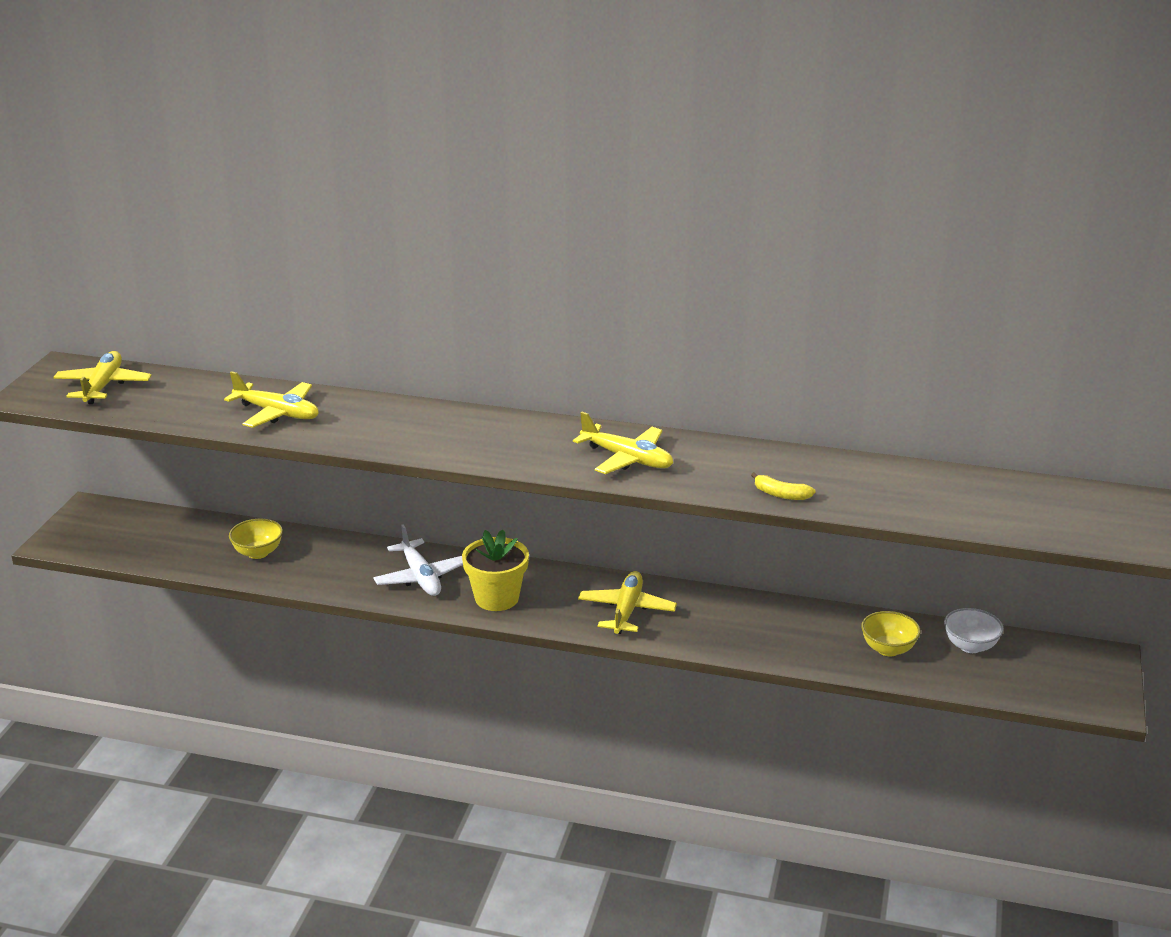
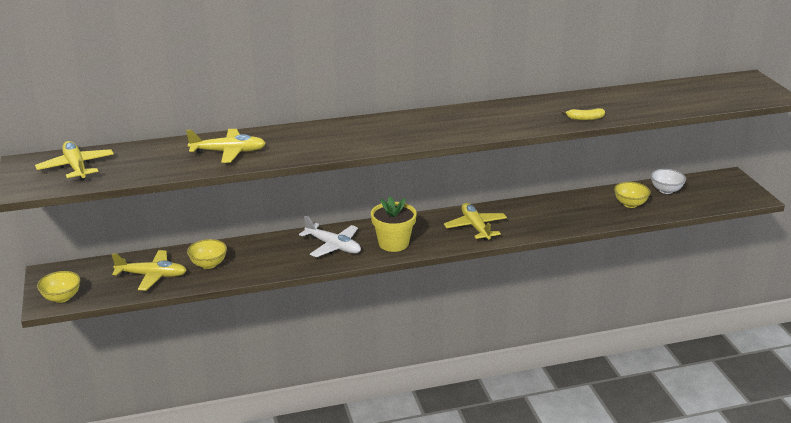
camera: 30 degrees left, 0 degrees up
yellow plane [573,412,673,474] -> yellow plane moved to [112,250,187,291]
none -> yellow bowl [37,271,80,303]

